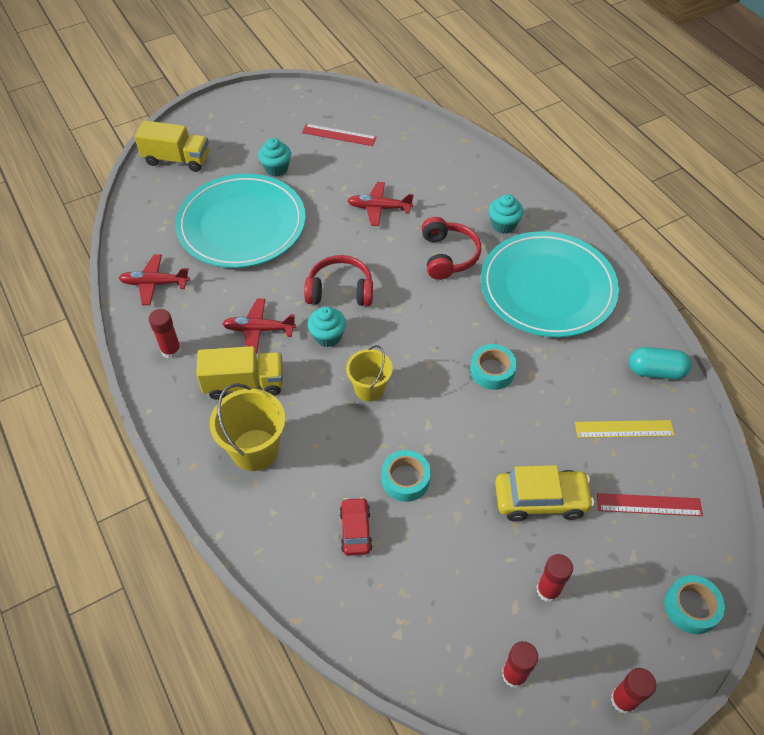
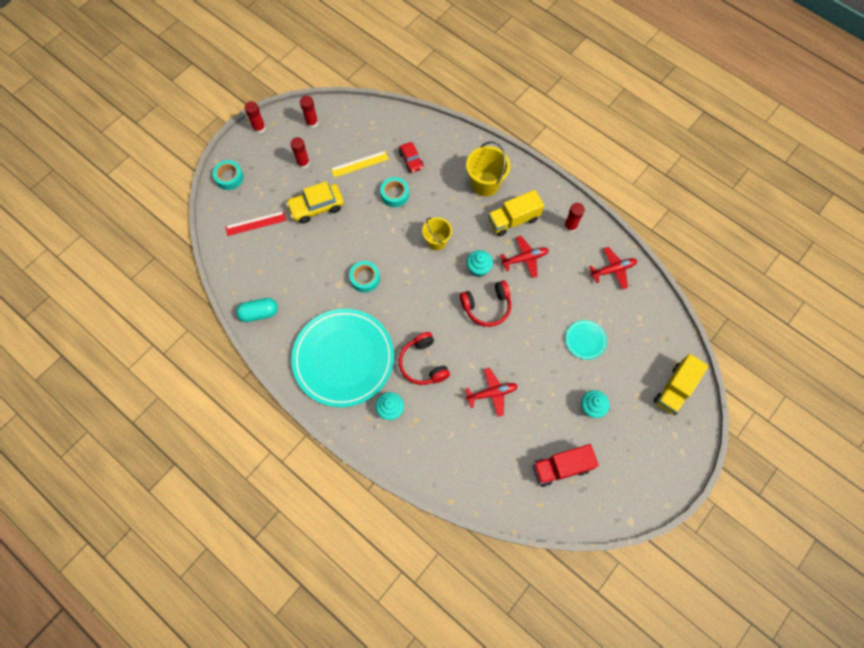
camera: 160 degrees right, 15 degrees up
yellow truck [134,120,209,172] -> yellow truck turned 45 degrees counterclockwise [654,354,709,415]
turquoise plate [175,174,306,268] -> turquoise plate [565,320,607,360], size x0.41
red ruler [302,124,377,146] -> red truck [533,444,599,487]
yellow ruler [575,420,675,438] -> yellow ruler moved to [331,151,389,178]

